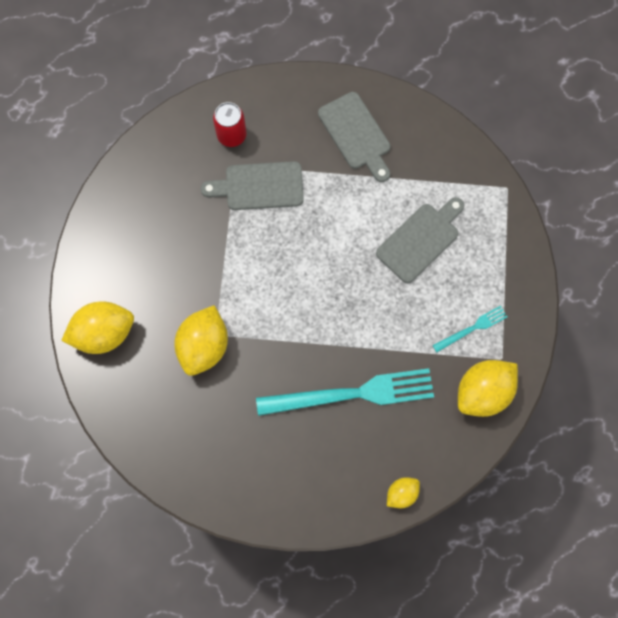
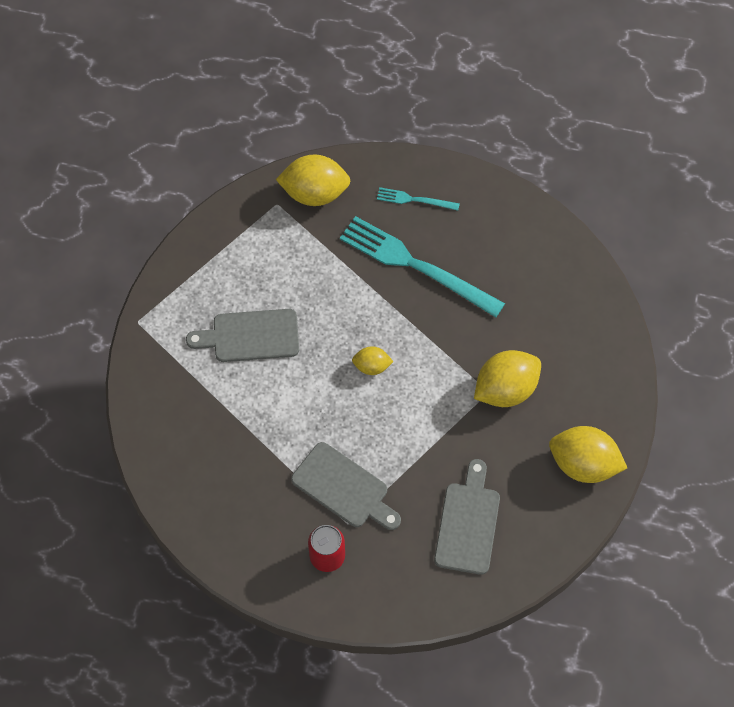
camera: 140 degrees left, 10 degrees down
grey cutting board [318,92,390,182] -> grey cutting board moved to [434,459,500,575]
yellow lemon [387,477,420,508] -> yellow lemon moved to [352,346,393,375]
turquoise fork [432,306,507,352] -> turquoise fork moved to [377,187,460,211]

